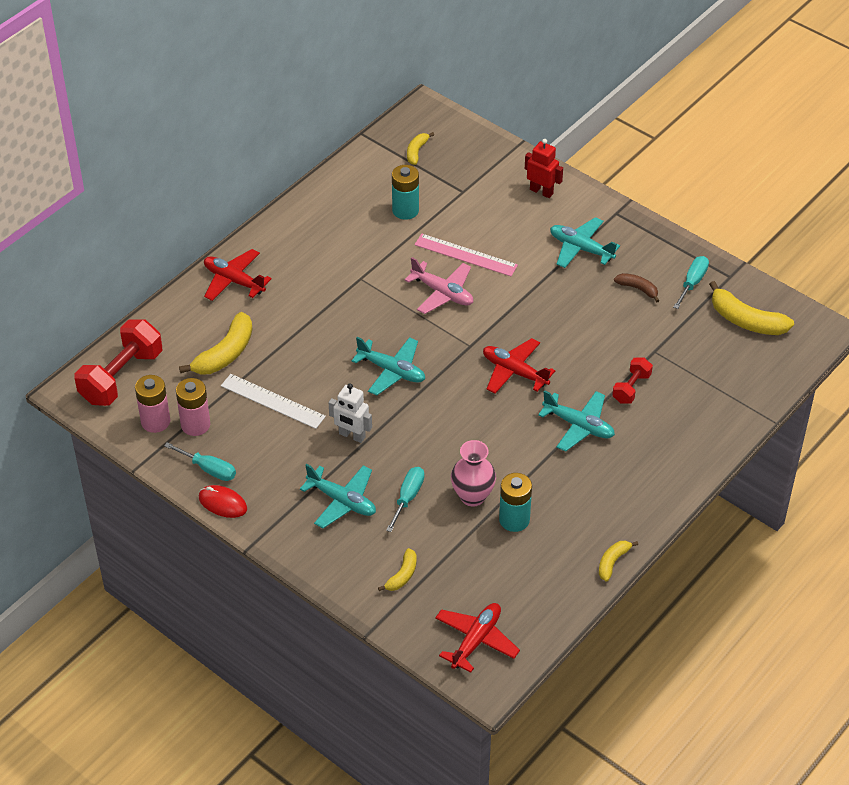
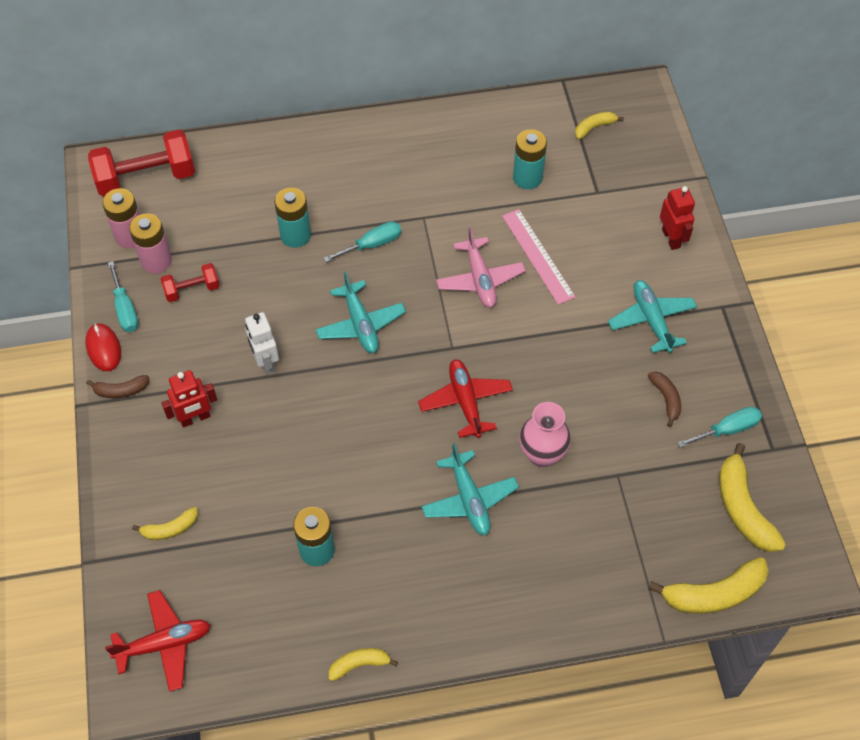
camera: 40 degrees right, 10 degrees up
yellow banana [179,312,252,375] -> yellow banana moved to [648,557,769,614]
red plane [204,249,272,301] -> none
white ruler [221,374,326,429] -> none
turquoise plane [300,464,376,528] -> red robot [161,370,217,428]
turquoise screwdriver [386,467,424,532] -> turquoise screwdriver moved to [323,221,401,262]
pink vase [451,440,496,506] -> pink vase moved to [519,402,571,467]
red dumbbell [612,358,653,404] -> red dumbbell moved to [161,263,219,302]
none -> brown banana [86,375,149,398]
none -> turquoise battery [274,188,311,248]

